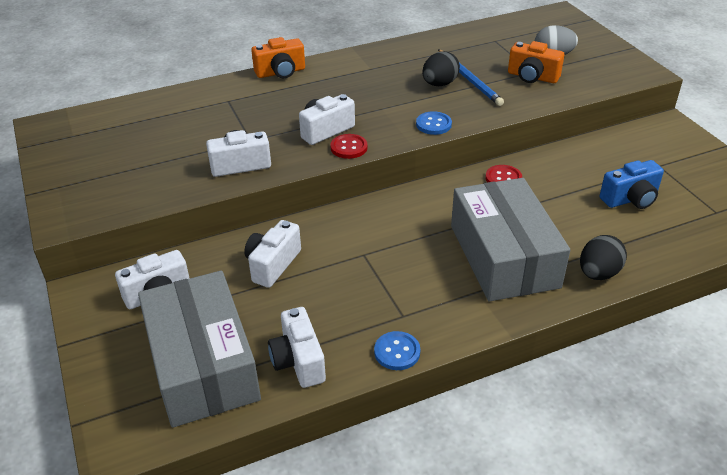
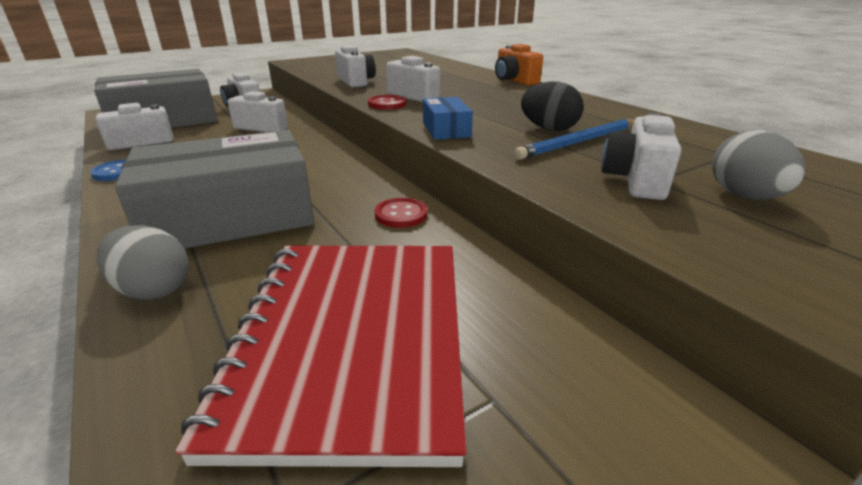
camera: 80 degrees right, 10 degrees down
blue button [416,111,452,135] -> blue box [423,97,473,140]
orange camera [508,41,564,83] -> white camera [601,113,681,200]
black egg [580,235,627,280] -> grey egg [97,225,189,300]
blue camera [600,160,664,209] -> red notebook [175,246,467,467]

